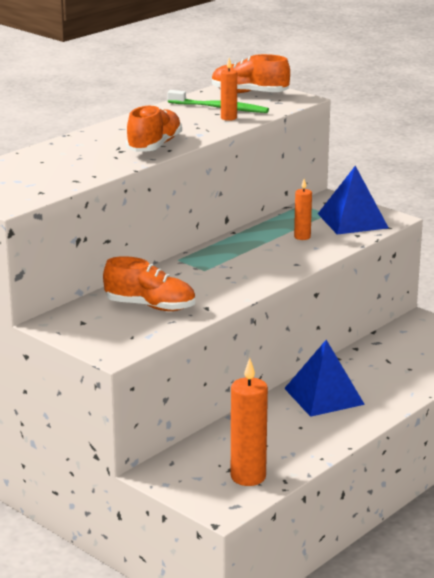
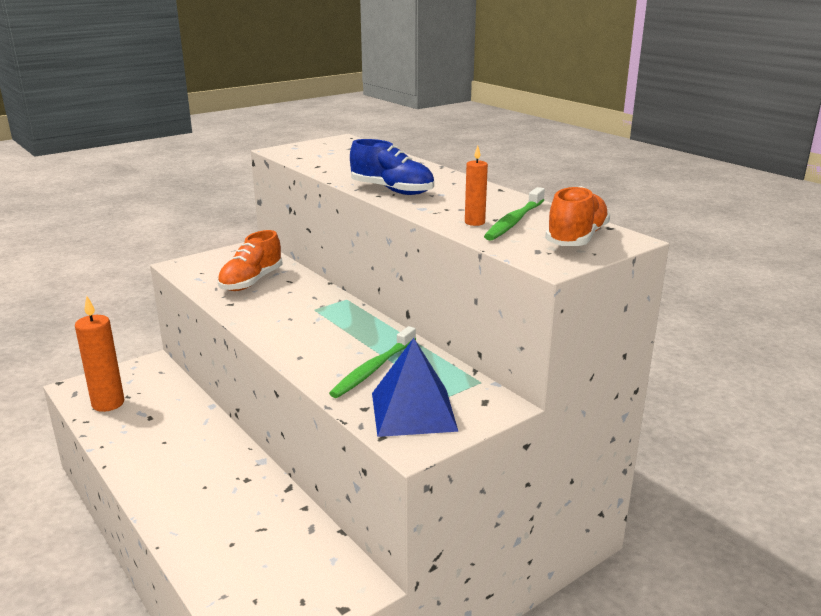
camera: 100 degrees right, 0 degrees up
orange shoe [126,105,182,152] -> blue shoe [350,139,434,195]
blue pyramid [284,340,365,417] -> none
orange candle [294,179,312,240] -> green toothbrush [329,326,416,398]

